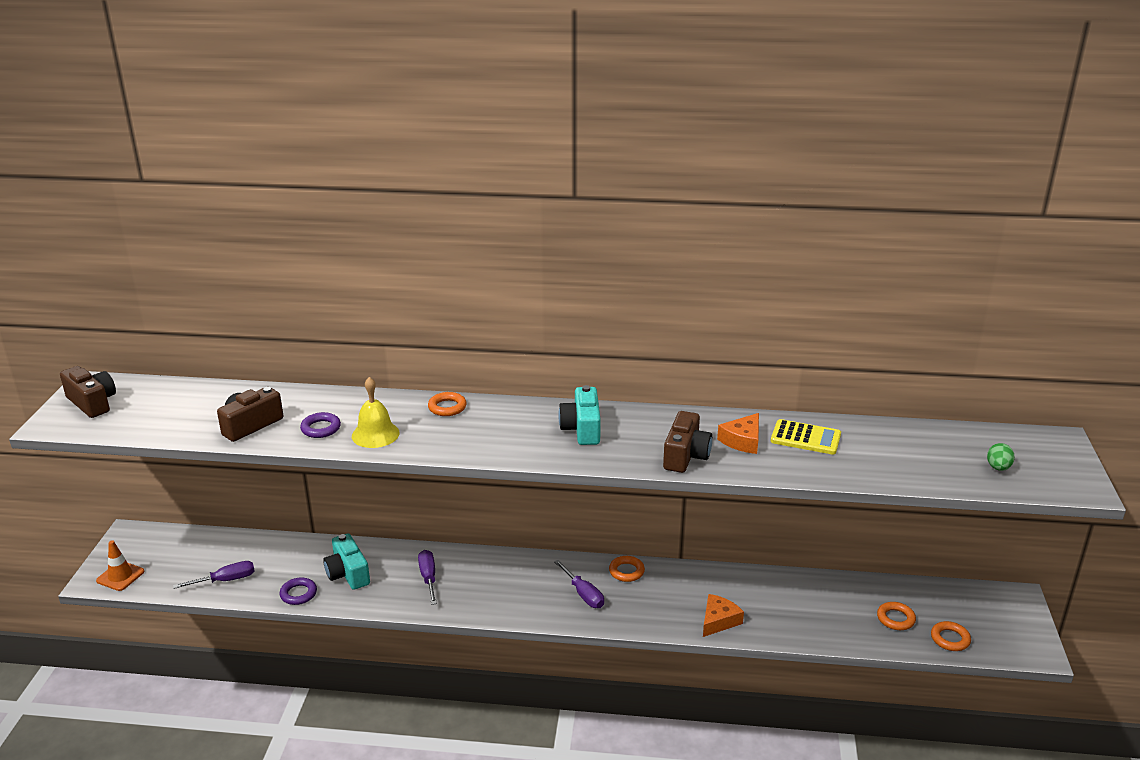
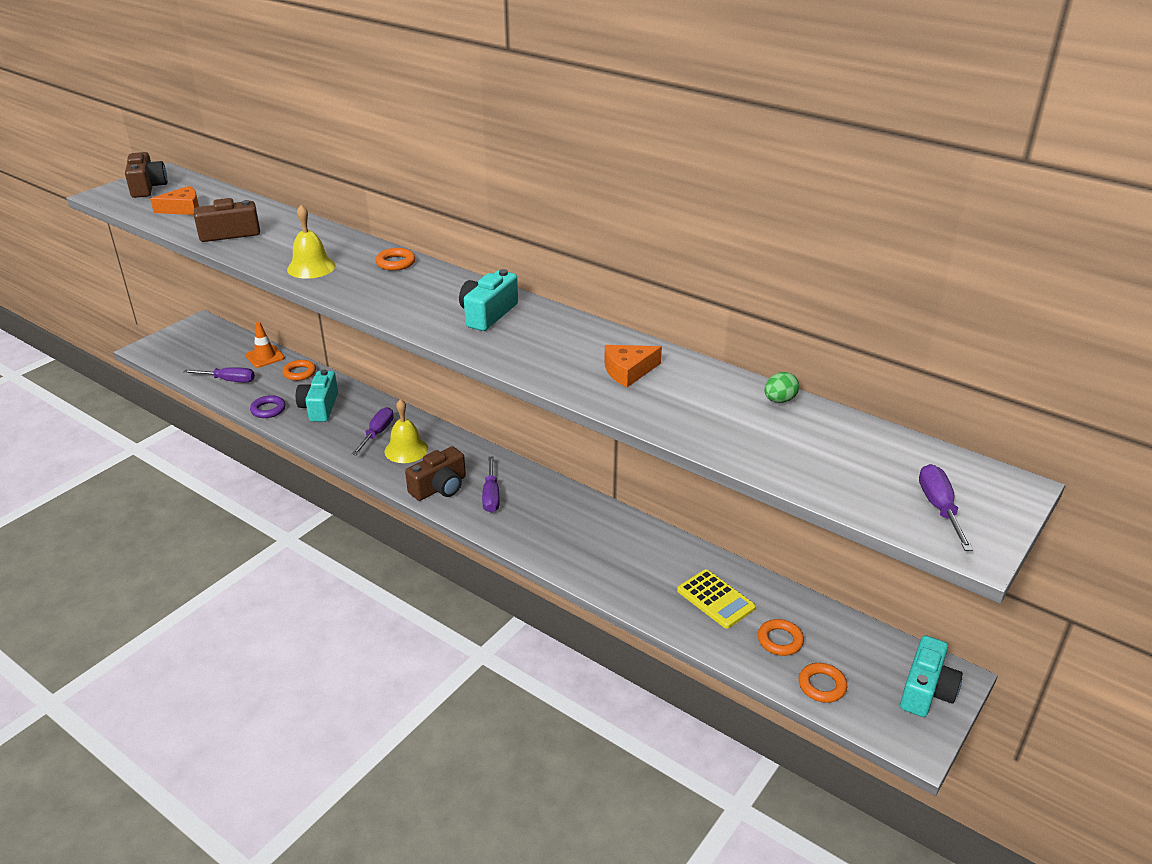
camera: 30 degrees right, 5 degrees up
orange traffic cone [96,540,144,591] -> orange traffic cone moved to [245,322,285,368]
purple ring [300,412,341,438] -> none
orange ring [609,556,645,582] -> orange ring moved to [283,360,316,381]
brown camera [663,411,712,473] -> brown camera moved to [405,446,466,501]
orange cheese [703,594,744,637] -> orange cheese moved to [150,186,199,215]
yellow calculator [771,419,841,455] -> yellow calculator moved to [677,569,756,629]
green egg [987,443,1015,471] -> green egg moved to [764,372,799,403]
none -> yellow bell [385,399,428,463]
none -> turquoise camera [900,635,963,717]
none -> purple screwdriver [919,464,973,551]

